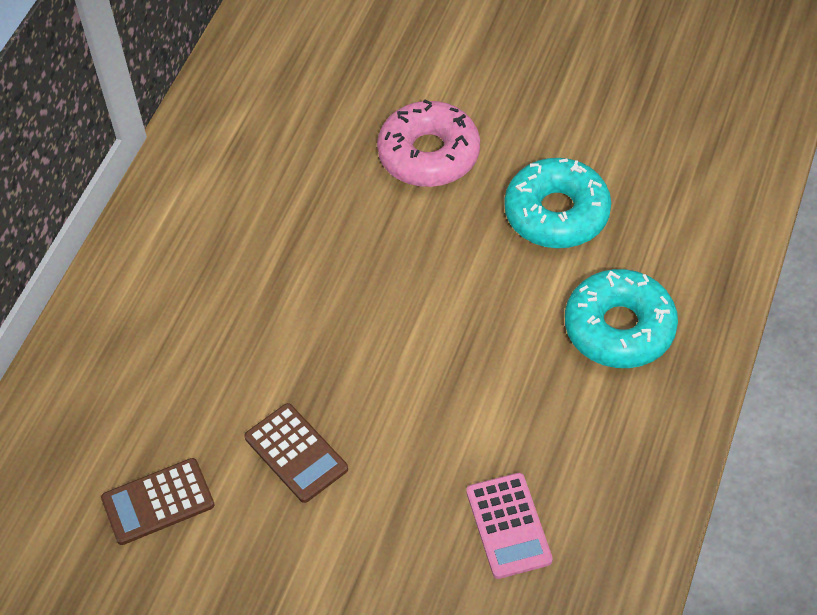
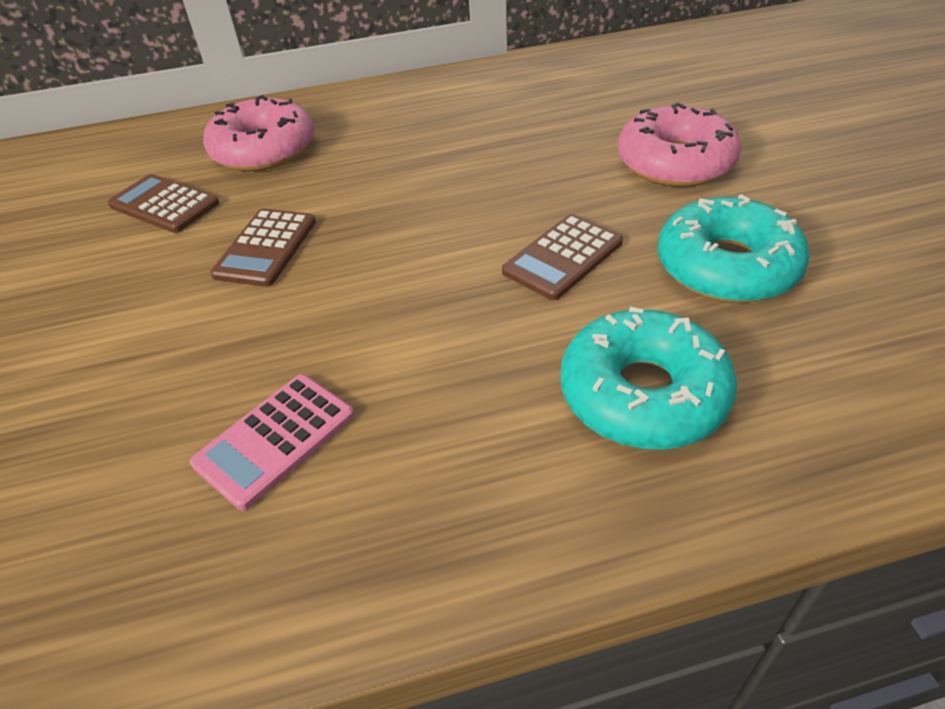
camera: 55 degrees right, 10 degrees down
none -> pink donut [203,95,314,171]
none -> brown calculator [502,214,623,300]

